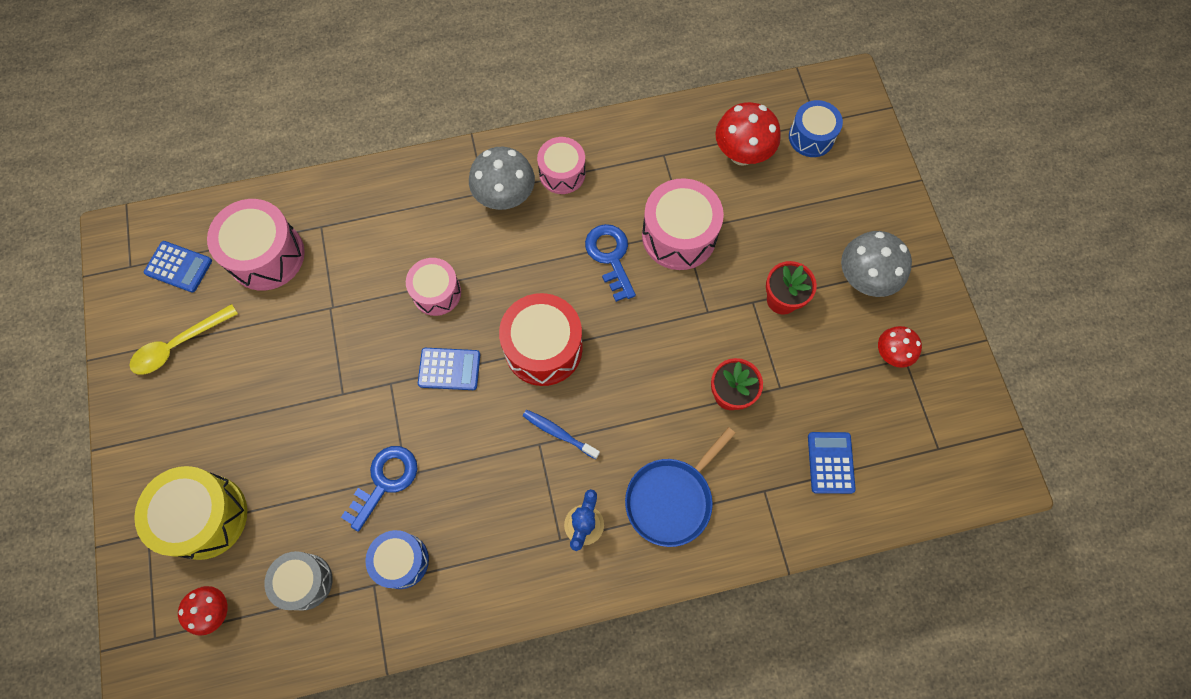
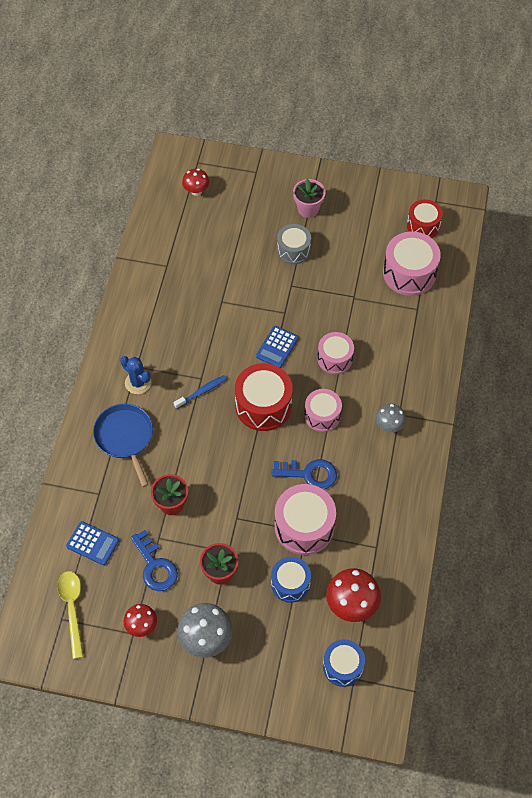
camera: 115 degrees right, 10 degrees down
yellow spoon [129,304,238,375] -> yellow spoon moved to [57,571,83,659]
yellow drum [134,466,247,560] -> none
blue calculator [144,241,212,293] -> red drum [407,199,443,238]
grey drum [264,551,333,611] -> grey drum moved to [277,224,311,264]
blue key [341,446,417,532] -> blue key moved to [131,530,178,591]
blue drum [365,530,429,589] -> blue drum moved to [271,557,311,603]
grey mushroom [469,147,535,210] -> grey mushroom [375,404,406,433], size x0.61
pink drum [537,137,586,194] -> pink drum moved to [304,389,342,432]
none -> pink flower pot [293,179,326,218]

